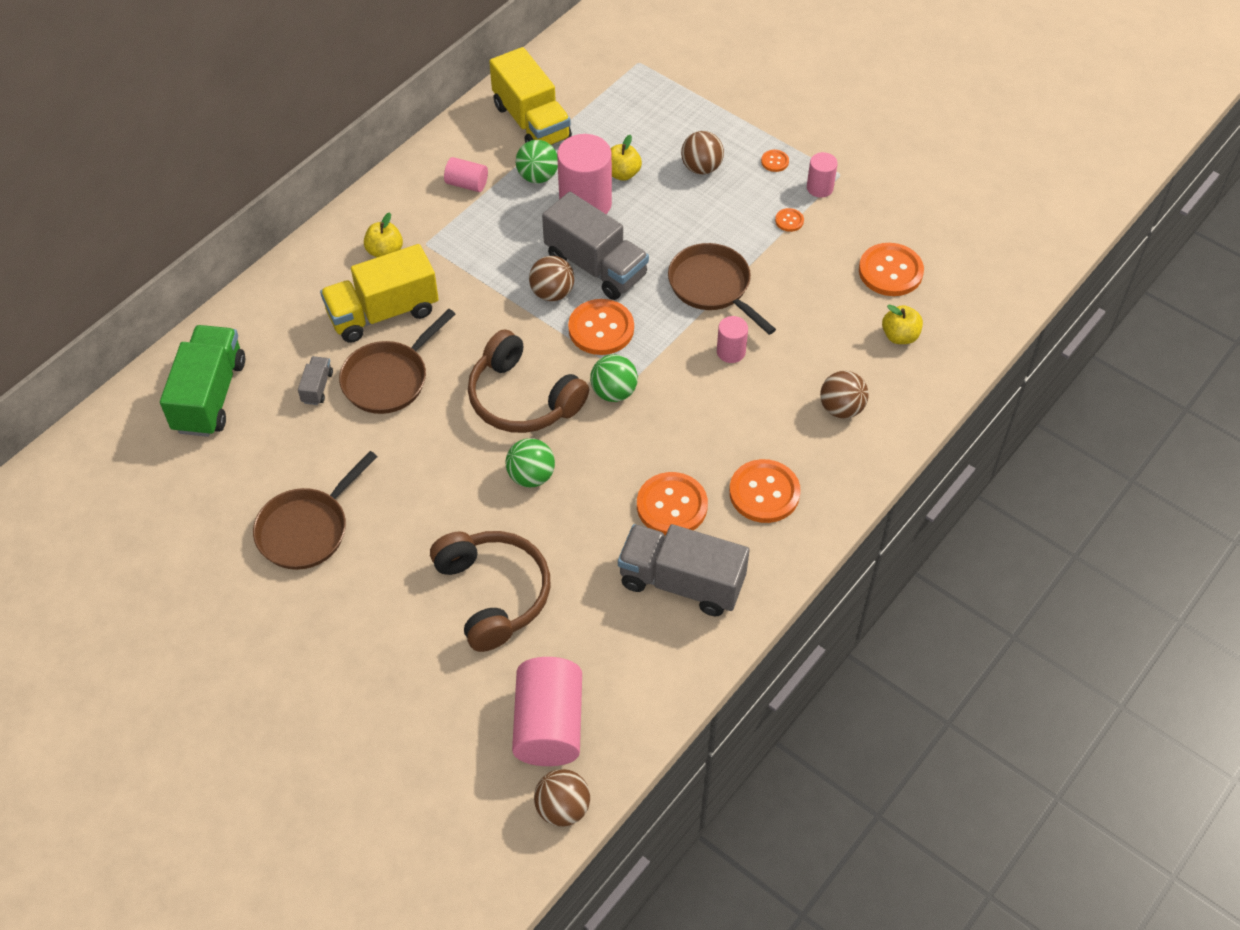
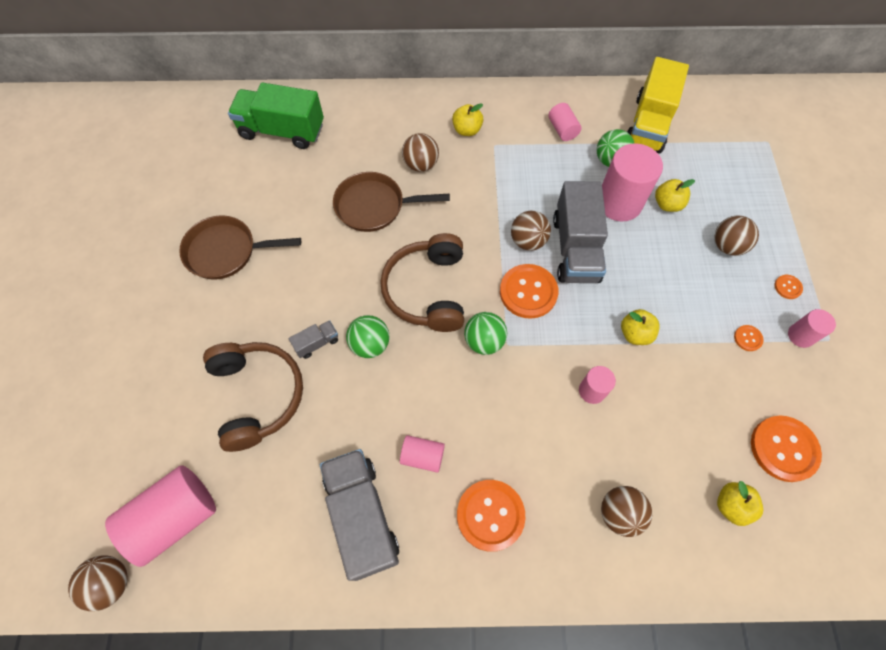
camera: 50 degrees right, 10 degrees up
green truck [160,325,245,437] -> green truck turned 135 degrees counterclockwise [228,83,324,149]
grey truck [298,356,333,405] -> grey truck moved to [289,320,338,359]
yellow truck [320,244,439,343] -> brown ball [402,133,439,172]
brown headphones [430,531,550,652] -> brown headphones turned 45 degrees counterclockwise [203,342,303,452]
orange button [637,472,708,536] -> pink cylinder [400,435,445,473]
brown pan [668,243,776,335] -> yellow apple [621,309,660,345]

